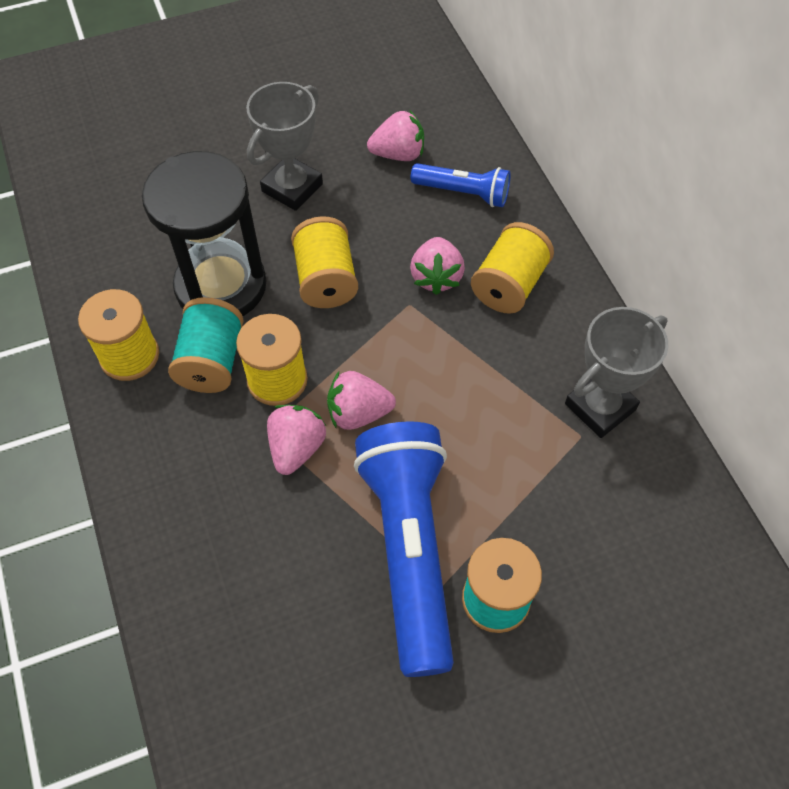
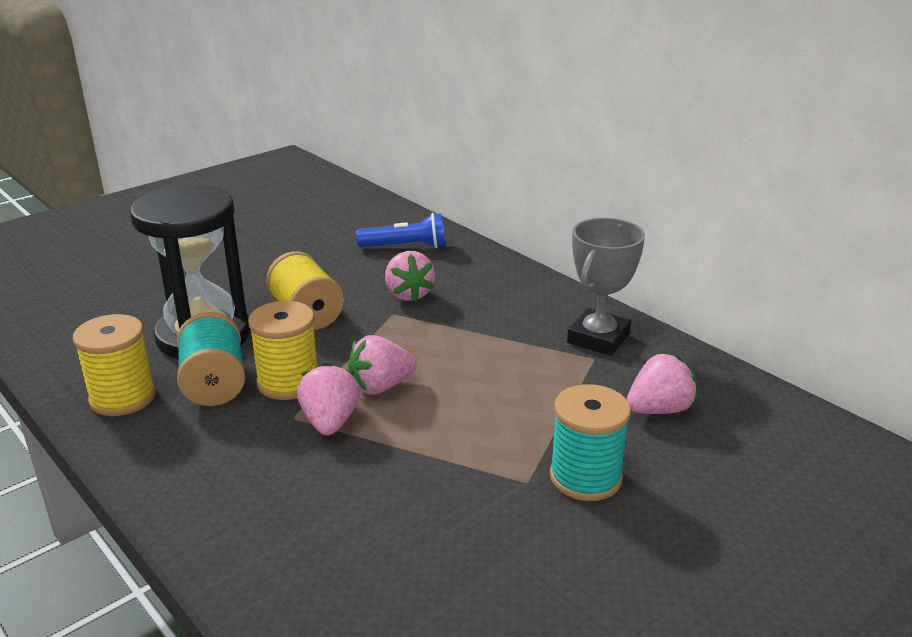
camera: 20 degrees left, 30 degrees down
grey trophy [246,82,323,211] -> none
blue flashlight [354,421,454,677] -> none
pink strawberry [367,110,424,161] -> pink strawberry moved to [627,353,698,414]
yellow spool [471,222,554,314] -> none

